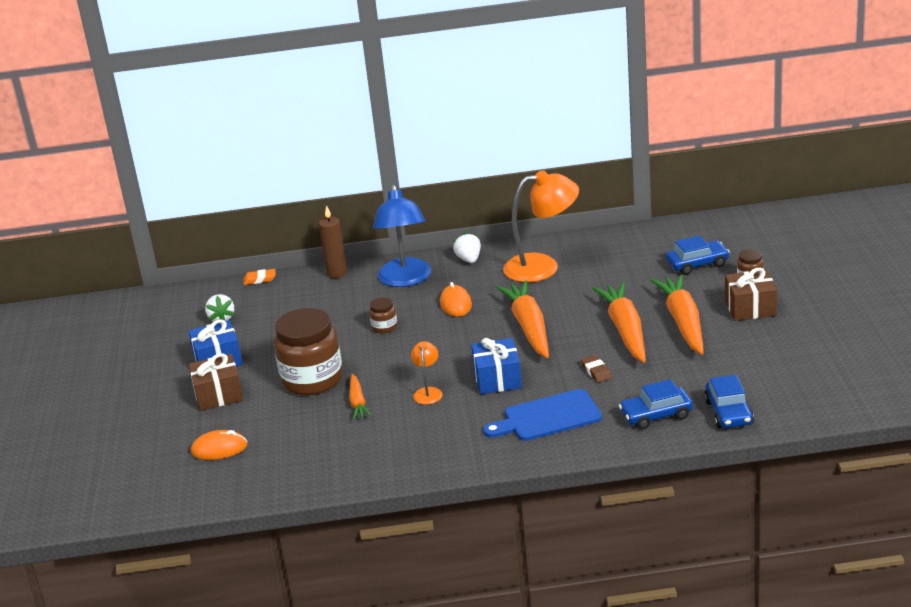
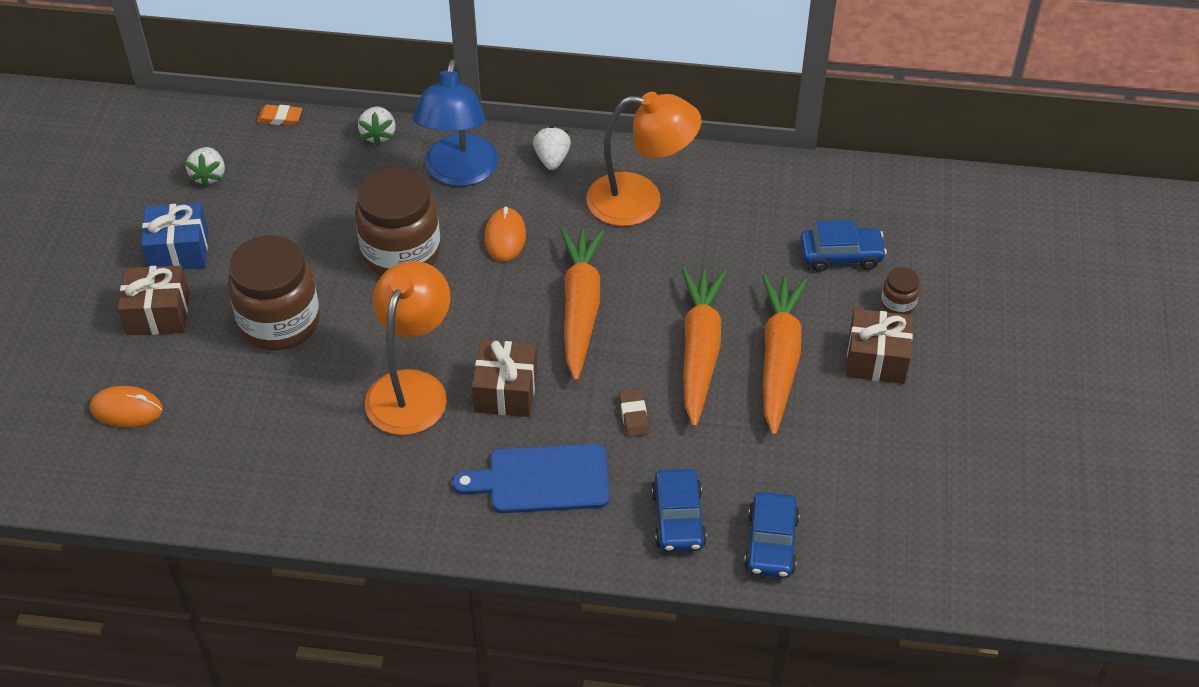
camera: 10 degrees right, 20 degrees up
brown candle [319,205,347,278] -> white strawberry [358,106,396,146]
orange carrot [349,374,372,420] -> none
brown jar [369,297,397,333] -> brown jar [355,167,441,276], size x2.30
orange lamp [411,341,443,405] -> orange lamp [365,261,451,435], size x2.10
blue gift [471,338,522,394] -> brown gift [472,340,538,417]
blue car [619,379,693,430] -> blue car turned 90 degrees counterclockwise [651,469,707,552]

